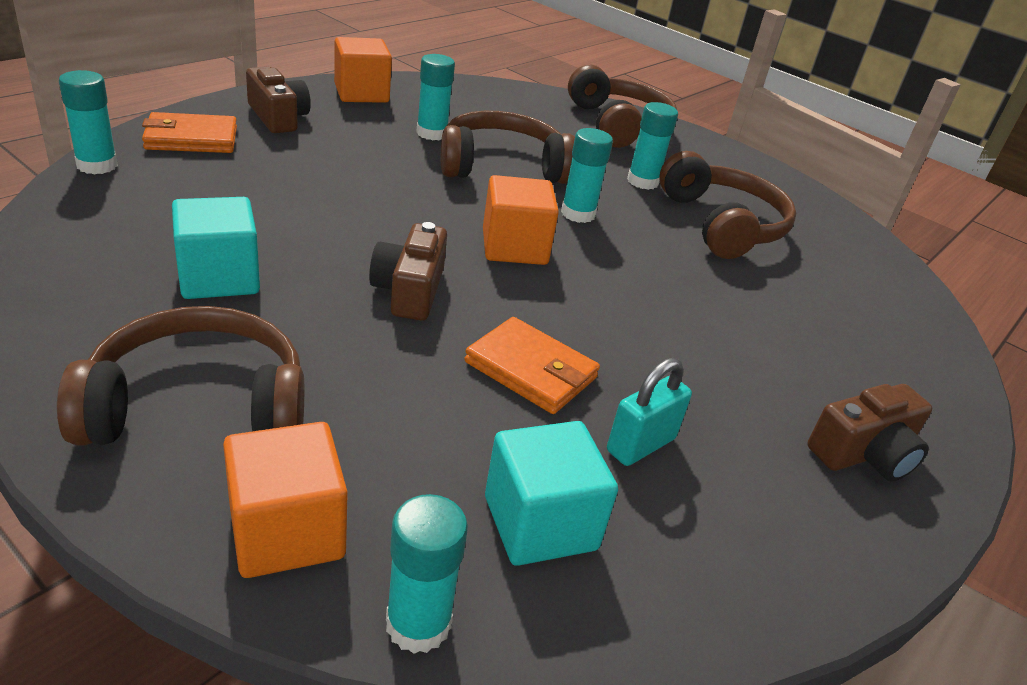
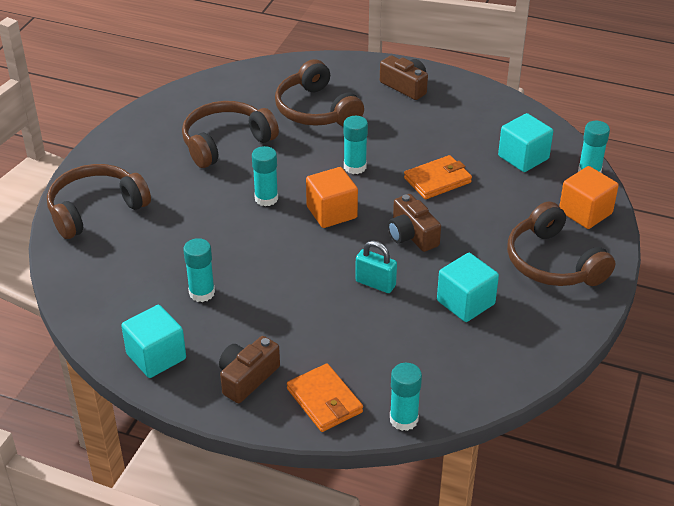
camera: 105 degrees left, 5 degrees up
orange cube [334,37,392,103] -> turquoise cube [121,305,186,378]
brown camera [369,222,447,321] -> brown camera turned 75 degrees clockwise [388,194,441,252]
brown headphones [441,111,575,184] -> brown headphones moved to [275,59,364,127]
orange wallet [464,317,600,414] -> orange wallet turned 45 degrees clockwise [404,155,472,199]
turquoise padlock [607,358,692,466] -> turquoise padlock moved to [355,241,397,293]
turquoise glue stick [627,102,678,190] -> turquoise glue stick moved to [344,116,368,174]

